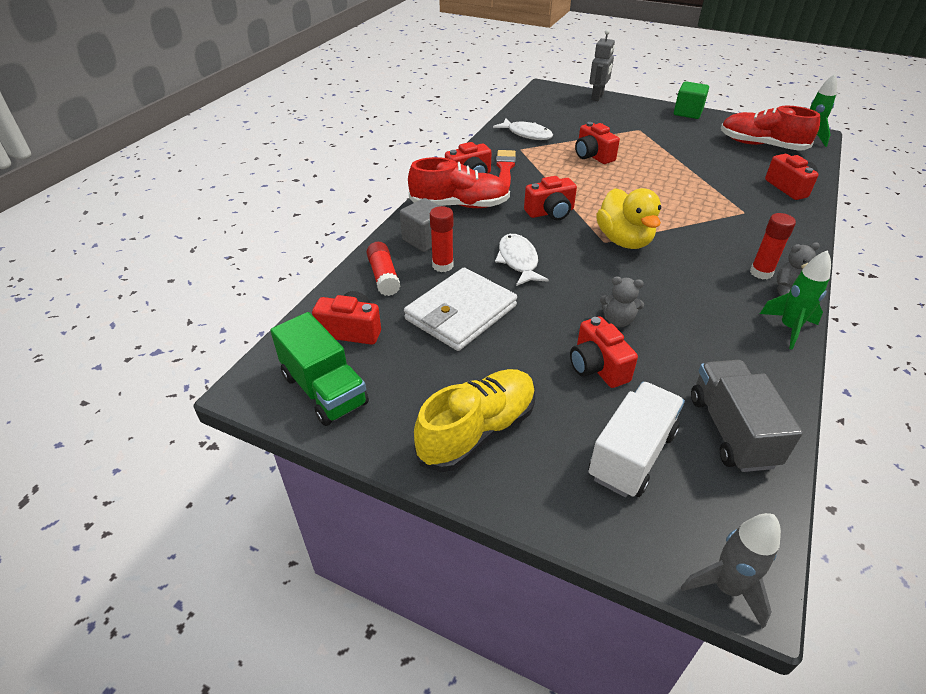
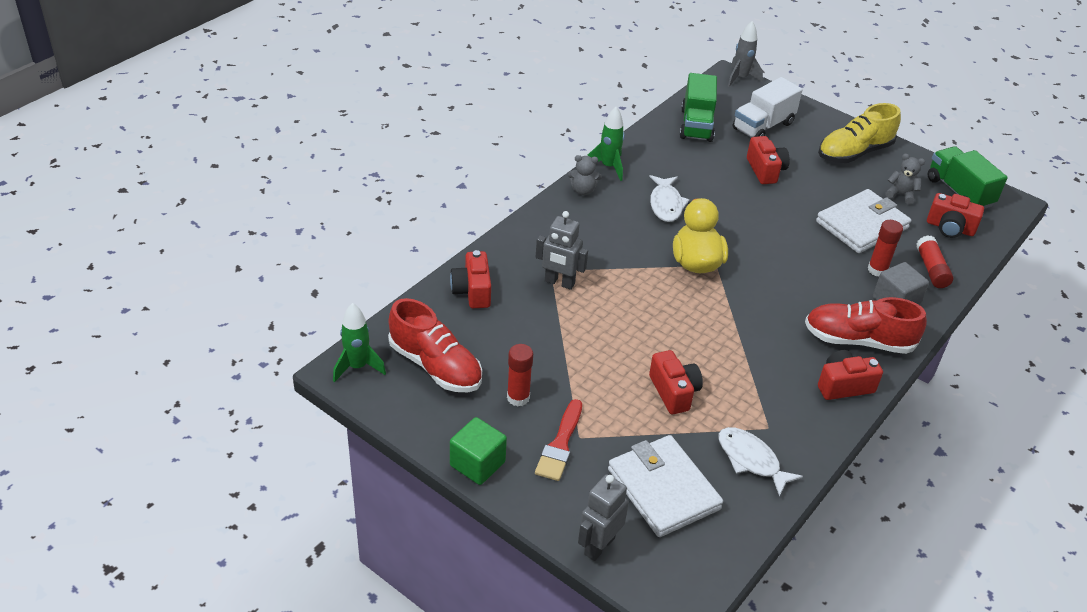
camera: 170 degrees left, 0 degrees up
white fish [495,234,549,286] -> white fish moved to [649,175,689,222]
red brush [496,150,516,188] -> red brush moved to [535,399,582,481]
red camera [524,176,577,220] -> none
grey teddy bear [600,276,644,327] -> grey teddy bear moved to [885,154,925,205]
grey truck [691,360,803,472] -> green truck [680,73,717,142]
red glue stick [750,213,796,279] -> red glue stick moved to [507,344,533,406]
none -> grey robot [536,211,588,290]
none -> white wallet [608,435,723,537]

